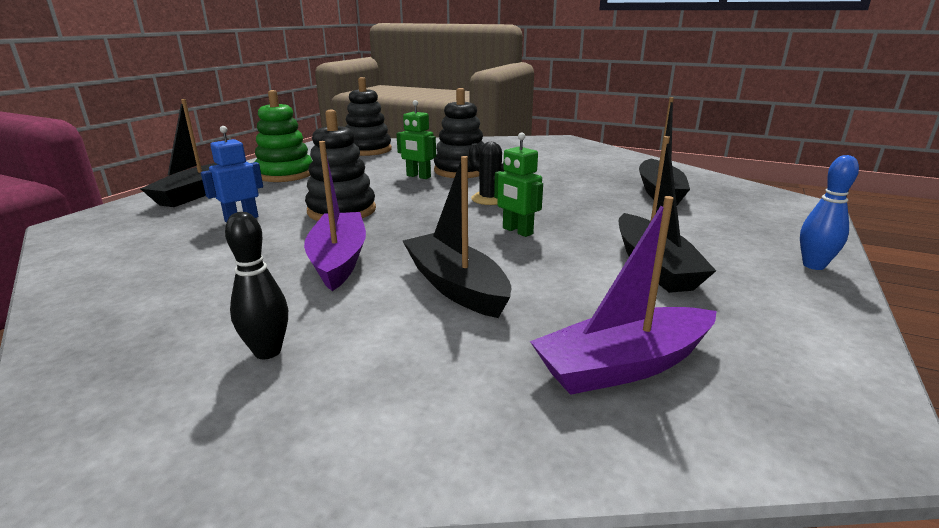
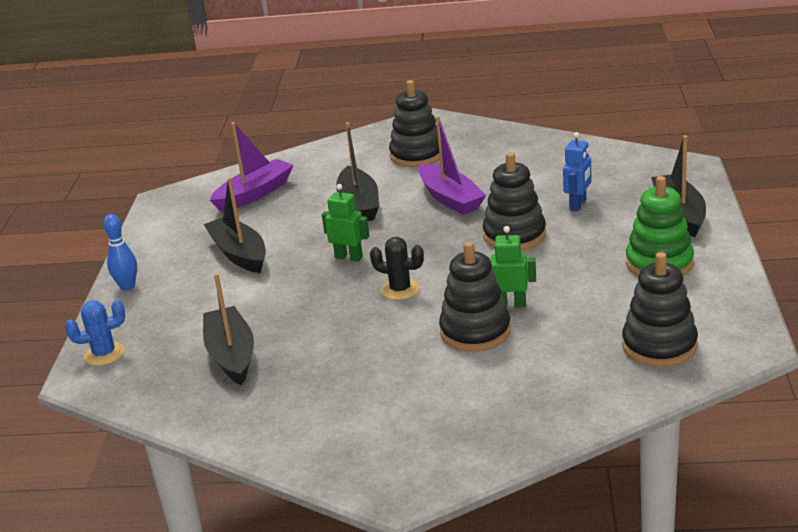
camera: 160 degrees right, 5 degrees up
black bowling pin [225,212,288,359] -> black stacking toy [389,80,440,167]
black boat [403,156,511,318] -> black boat turned 45 degrees clockwise [336,122,379,221]
none -> blue cactus [65,300,125,366]

